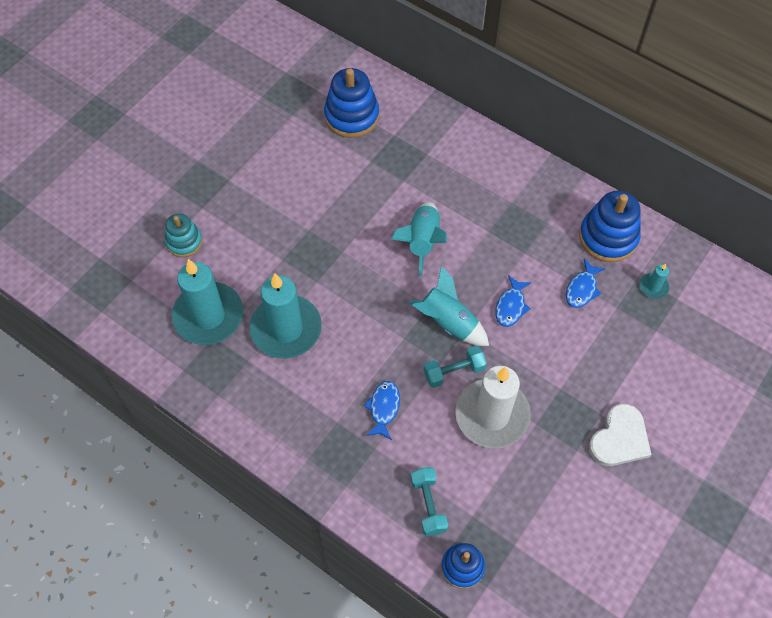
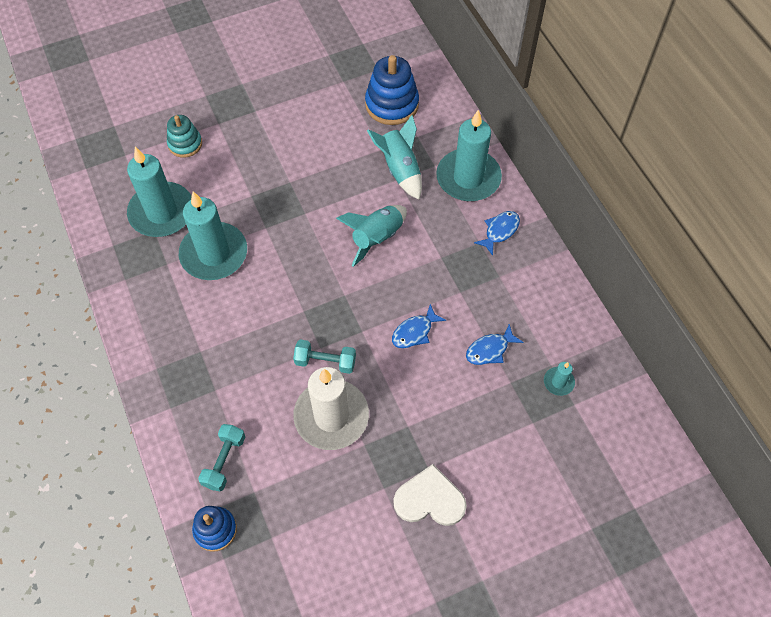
camera: 30 degrees right, 0 degrees up
blue fish [364,381,400,440] -> blue fish moved to [474,211,520,256]
turquoise rocket [409,266,489,346] -> turquoise rocket moved to [367,115,422,200]
blue stacking toy [579,191,641,262] -> none
white heart [589,403,652,466] -> white heart turned 150 degrees counterclockwise [393,464,467,526]
none -> turquoise candle [436,110,502,201]

